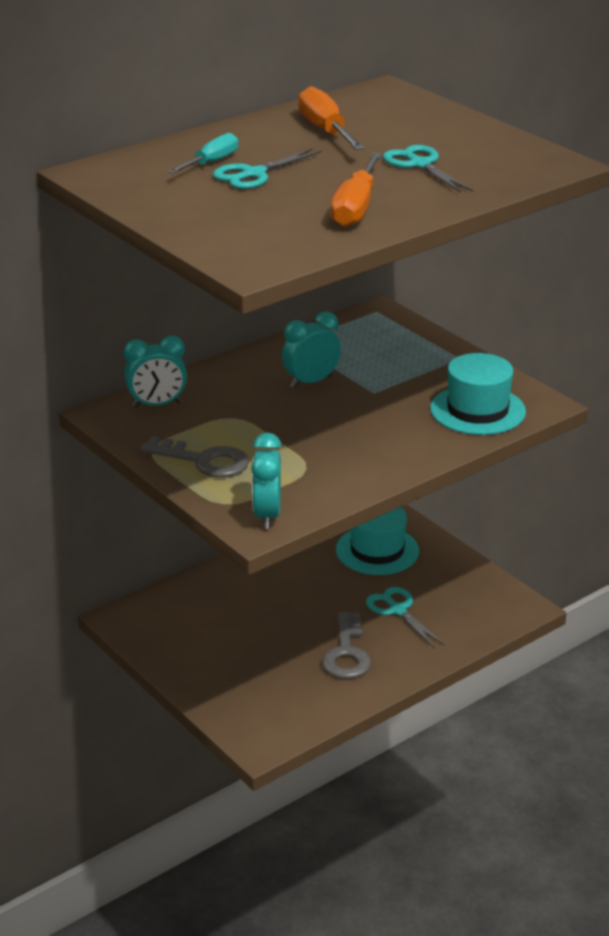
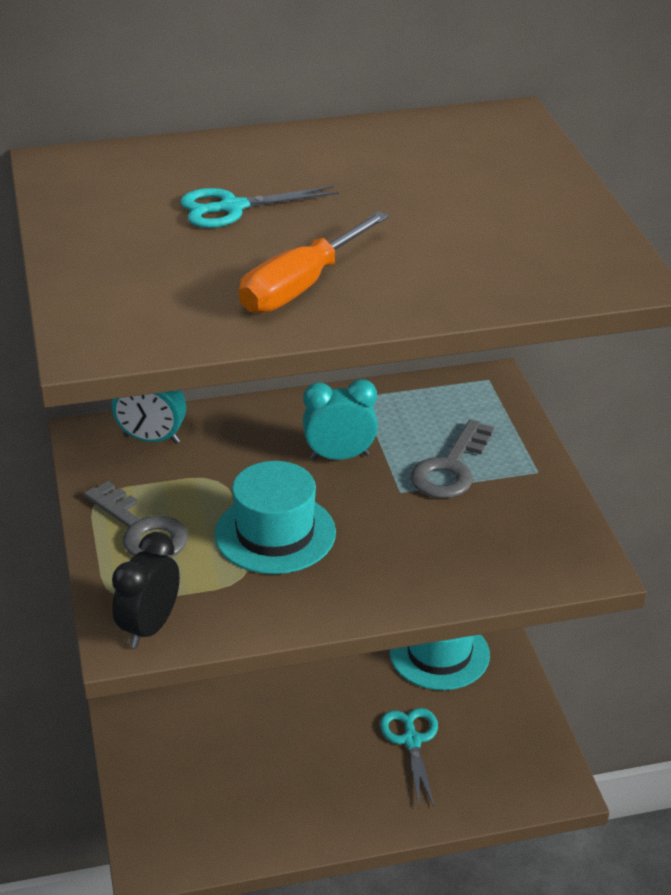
camera: 25 degrees right, 5 degrees up
turquoise screwdriver [168,133,238,174] -> none
turquoise clock [251,433,282,529] -> black clock [112,532,180,648]
orange screwdriver [298,86,365,150] -> none
grey key [322,612,371,679] -> grey key moved to [411,419,494,498]
turquoise scissors [383,145,473,193] -> none
turquoise hat [430,353,526,435] -> turquoise hat moved to [215,461,336,574]

